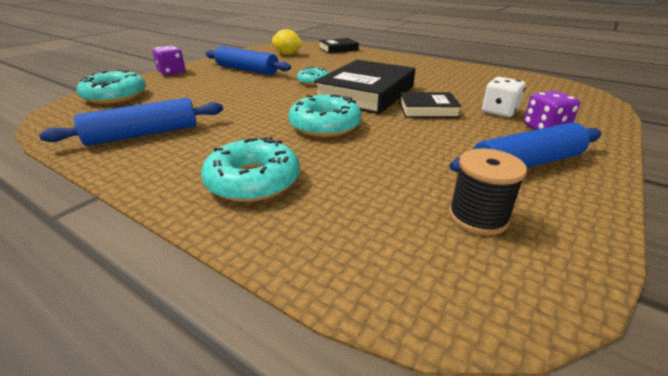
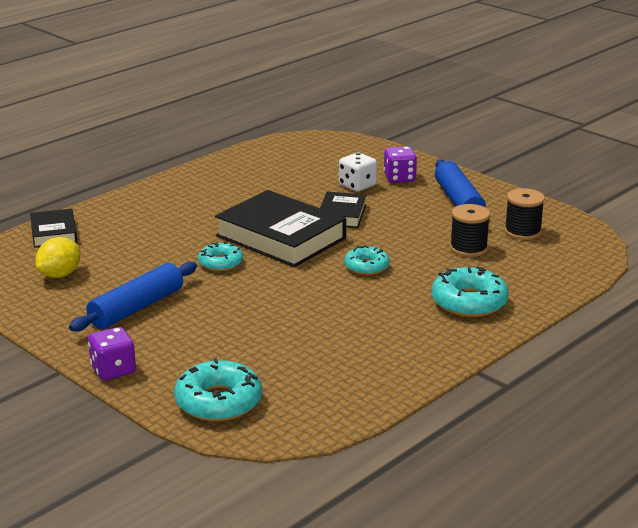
camera: 80 degrees left, 5 degrees down
blue rolling pin [39,98,223,146] -> none
turquoise donut [288,94,362,137] -> turquoise donut [344,245,390,275], size x0.62
none -> black spool [450,204,490,257]

